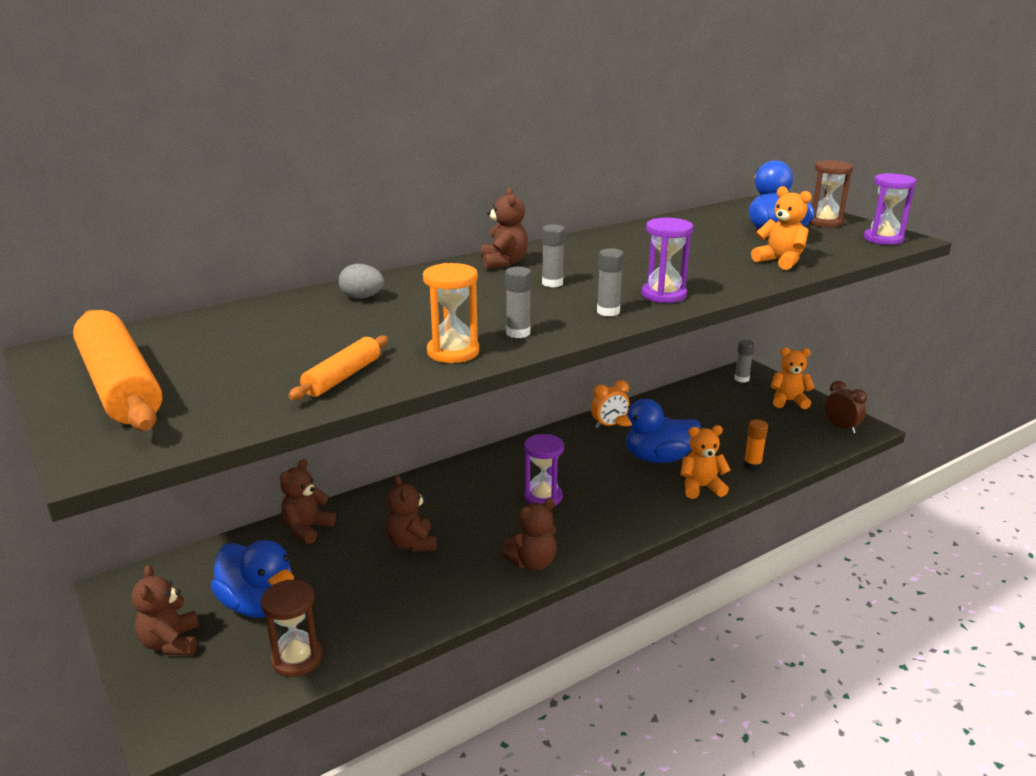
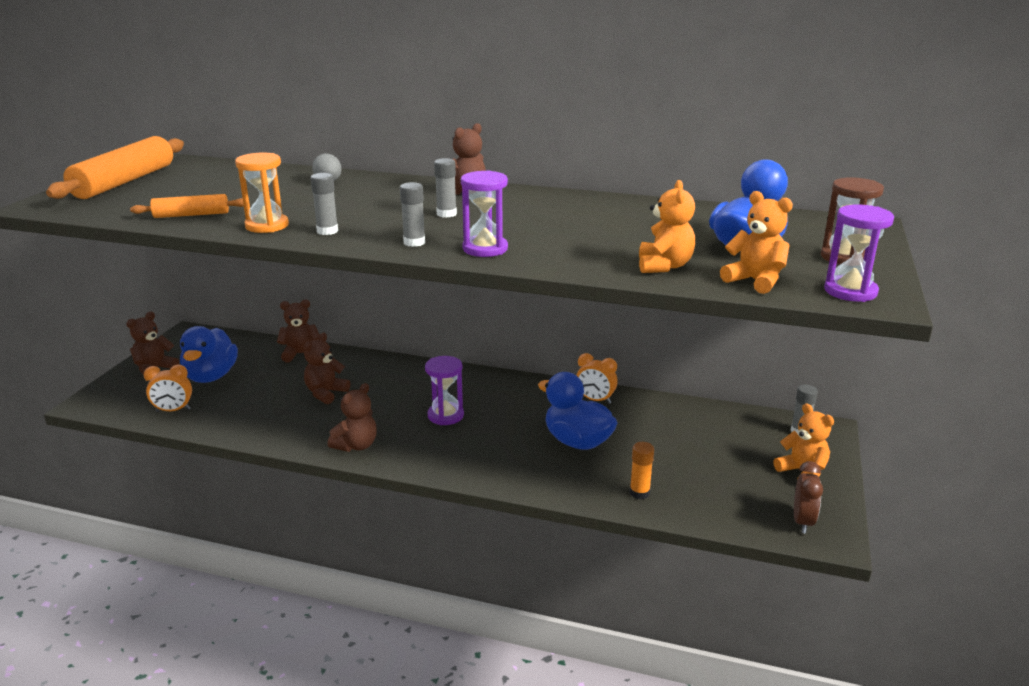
camera: 50 degrees right, 0 degrees up
brown hourglass [261,580,322,677] -> orange clock [144,364,192,412]
brown teddy bear [502,498,556,570] -> brown teddy bear turned 75 degrees counterclockwise [328,383,377,452]
orange teddy bear [680,425,731,499] -> orange teddy bear moved to [720,191,793,294]

